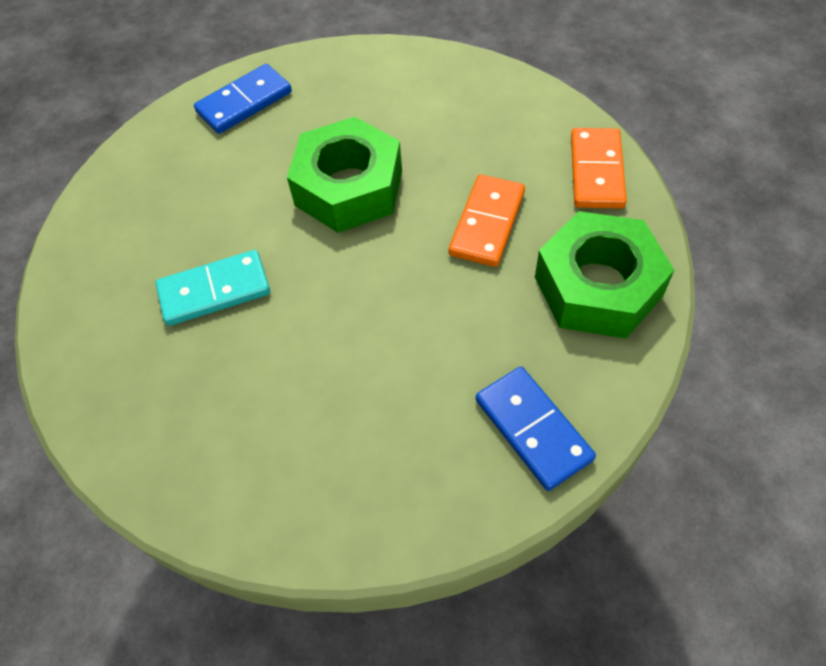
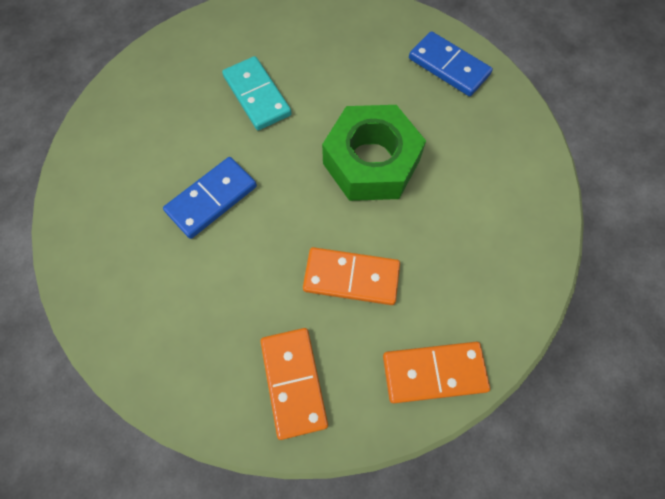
camera: 75 degrees right, 10 degrees up
blue domino [476,366,596,491] -> blue domino moved to [163,157,257,239]
green nut [535,211,674,339] -> orange domino [260,328,328,440]

